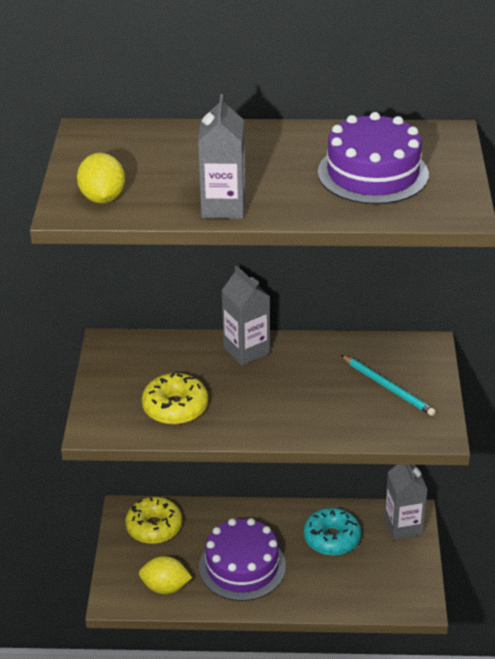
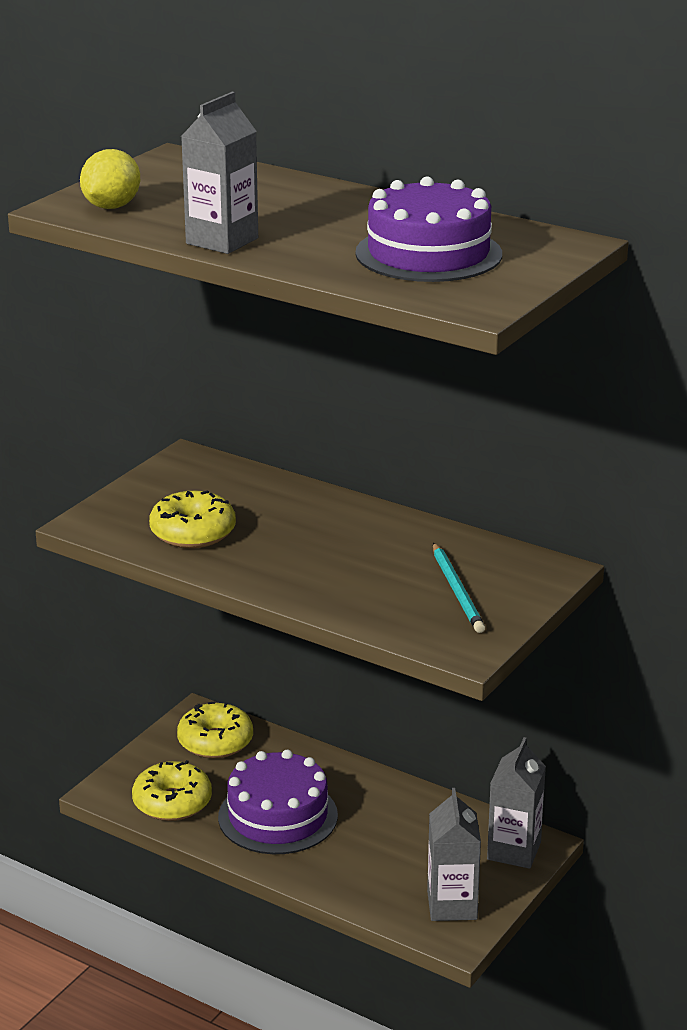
camera: 30 degrees right, 10 degrees down
yellow lemon [139,556,192,594] -> yellow donut [132,760,212,821]
grey carton [221,266,270,365] -> grey carton moved to [427,788,481,921]
turquoise donut [304,508,361,556] -> none

